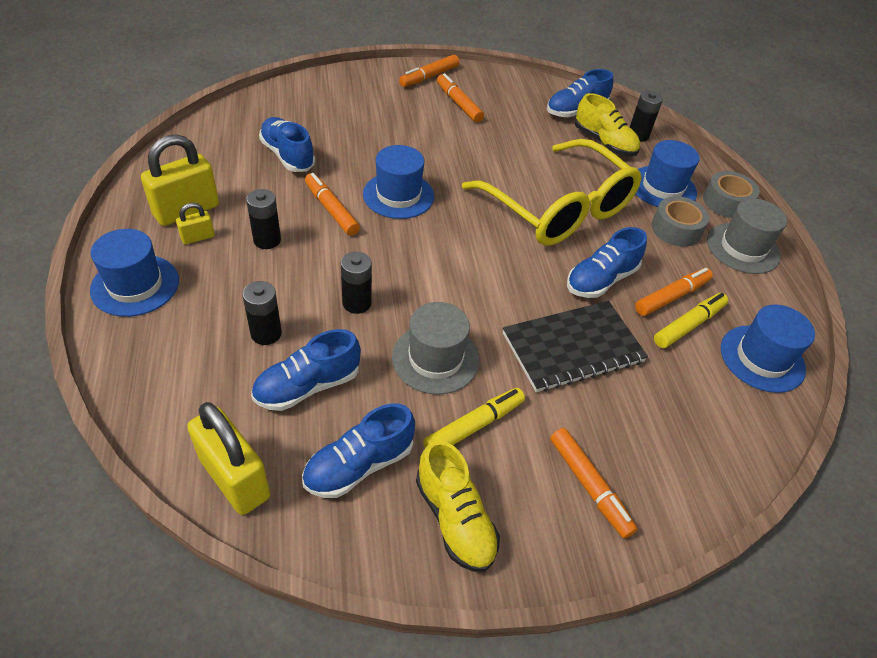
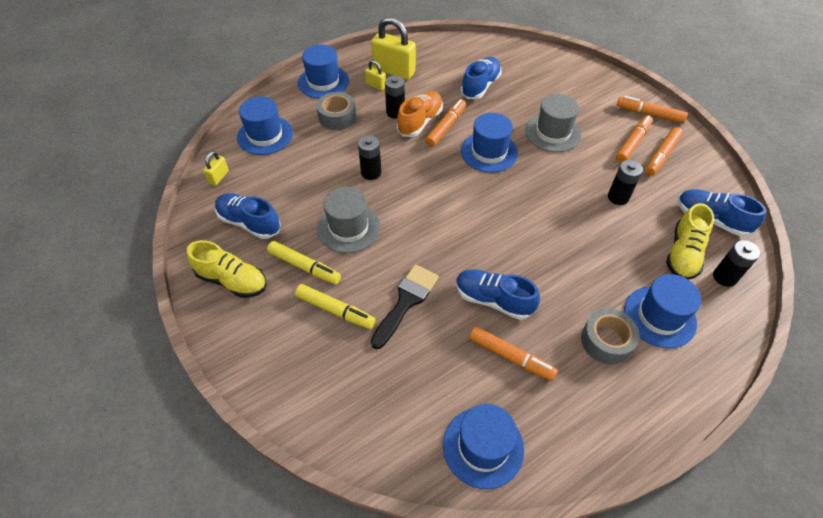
camera: 70 degrees right, 5 degrees up
yellow padlock [187,402,270,515] -> yellow padlock [203,151,229,186], size x0.49
black battery [242,281,282,345] -> black battery moved to [608,160,643,205]
blue shoe [251,329,361,411] -> none
yellow shoe [416,440,500,572] -> yellow shoe turned 105 degrees counterclockwise [187,240,267,298]
yellow glasses [462,139,642,246] -> none
black notebook [503,301,648,392] -> black brush [371,264,439,349]
orange marker [550,428,638,539] -> orange marker moved to [645,127,683,176]
yellow marker [654,293,728,348] -> yellow marker moved to [295,284,376,329]
grey tape [703,171,760,218] -> grey tape moved to [316,92,356,130]
grey hat [707,199,787,274] -> grey hat moved to [525,94,581,152]
none -> blue hat [237,96,293,155]
none -> orange shoe [397,91,443,137]

